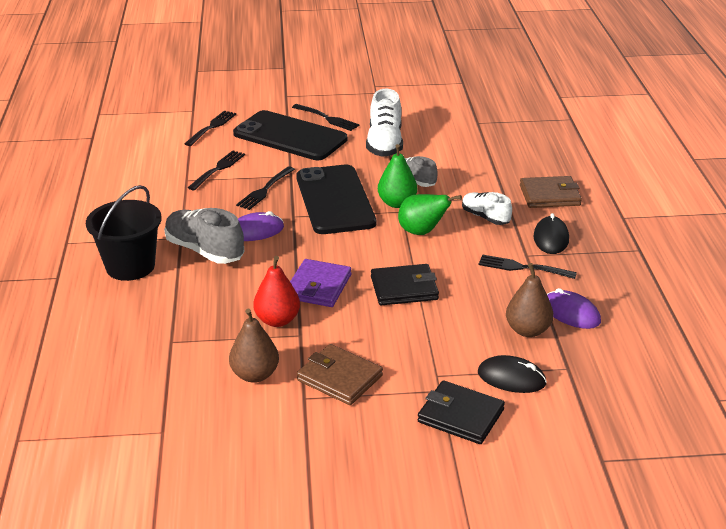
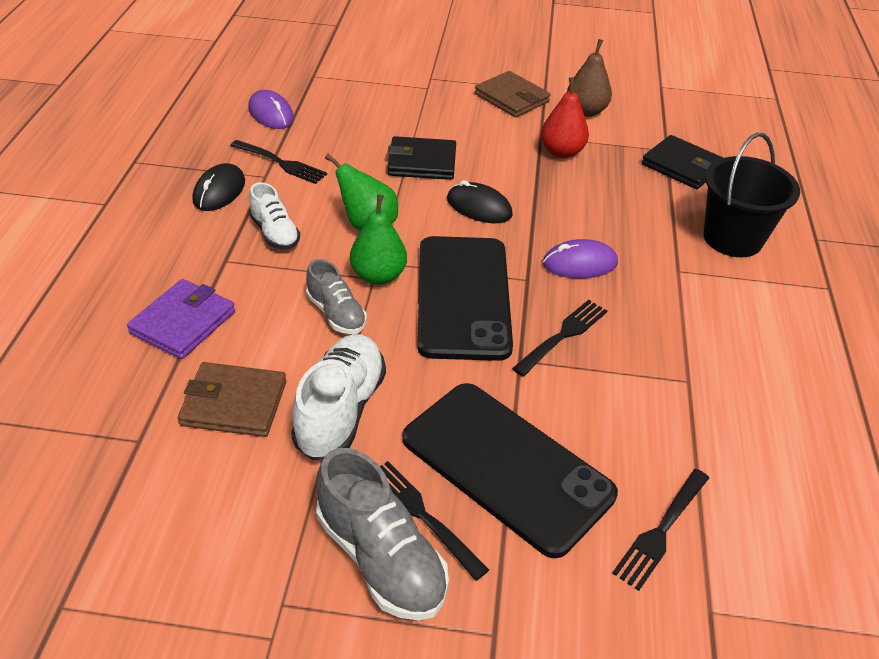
camera: 170 degrees left, 10 degrees up
grey shoe [164,208,245,264] -> grey shoe moved to [316,448,449,621]
black fork [187,151,245,190] -> none
purple wallet [290,259,351,307] -> purple wallet moved to [127,279,235,359]
black wallet [418,380,505,444] -> black wallet moved to [642,135,723,189]
black mouse [478,355,547,393] -> black mouse moved to [447,180,513,223]
brown pear [506,263,554,337] -> none
brown wallet [520,176,582,208] -> brown wallet moved to [178,362,286,437]

